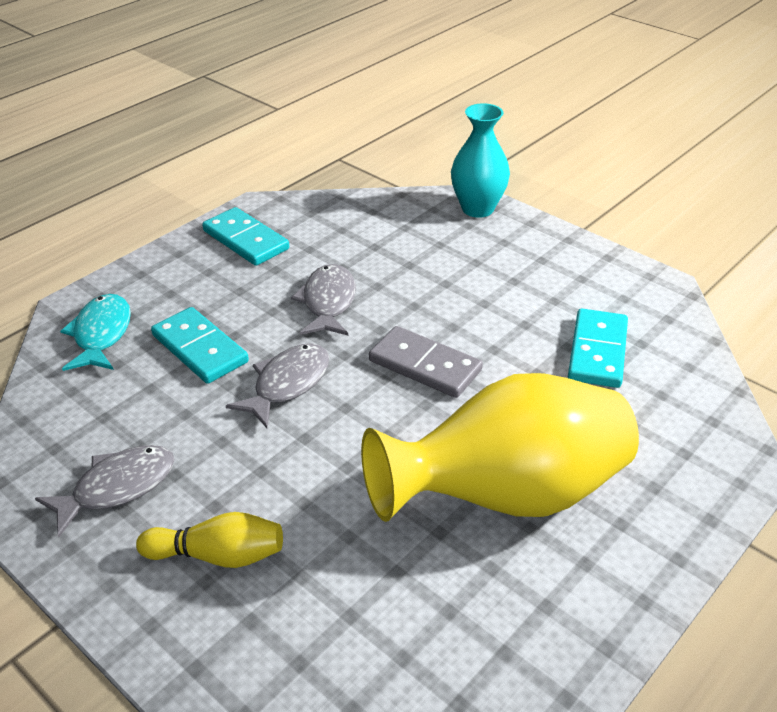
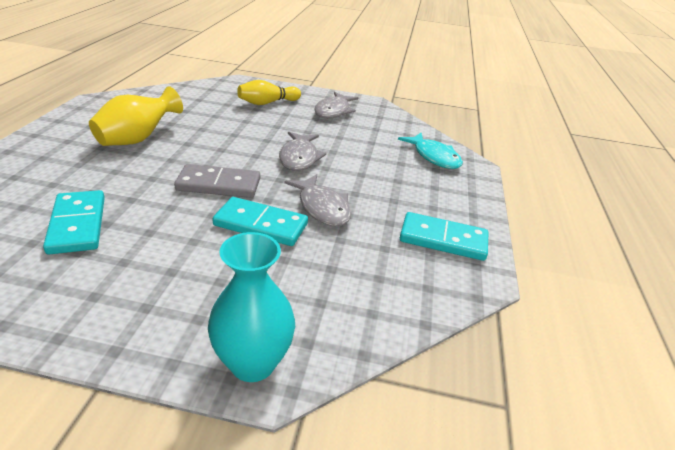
camera: 145 degrees right, 5 degrees down
turquoise domino [151,307,249,384] -> turquoise domino moved to [213,197,308,246]
yellow vase [361,373,639,522] -> yellow vase [89,86,183,146], size x0.59

